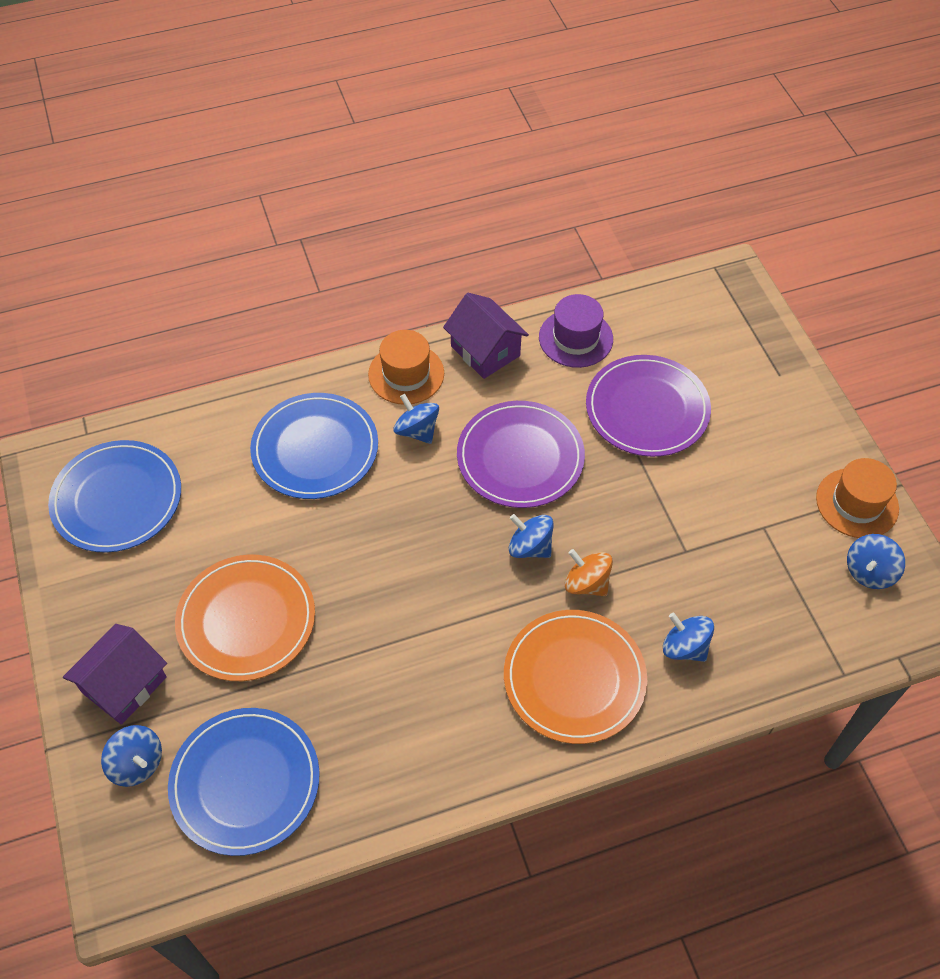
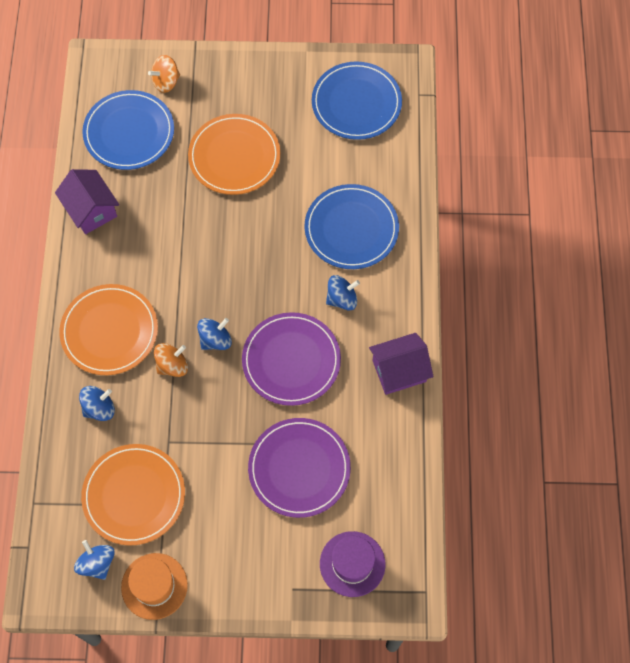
camera: 110 degrees right, 10 degrees up
purple house [63,624,167,725] -> purple house moved to [55,169,119,234]
blue spinning top [101,725,162,787] -> orange spinning top [148,55,180,93]
orange hat [368,330,444,405] -> none
purple hat [539,294,613,368] -> purple hat moved to [320,531,386,597]
none -> orange plate [81,444,185,546]

